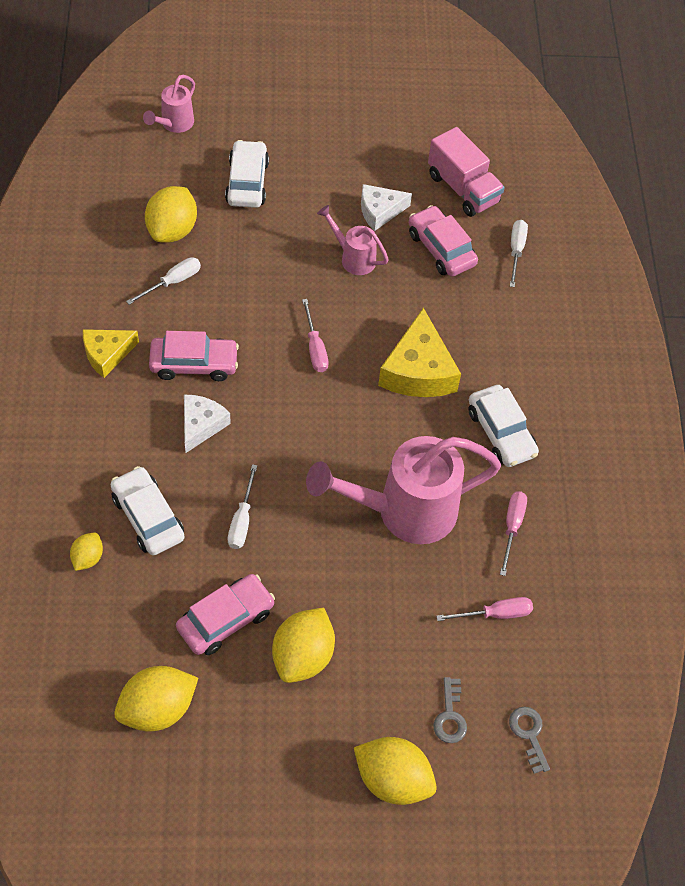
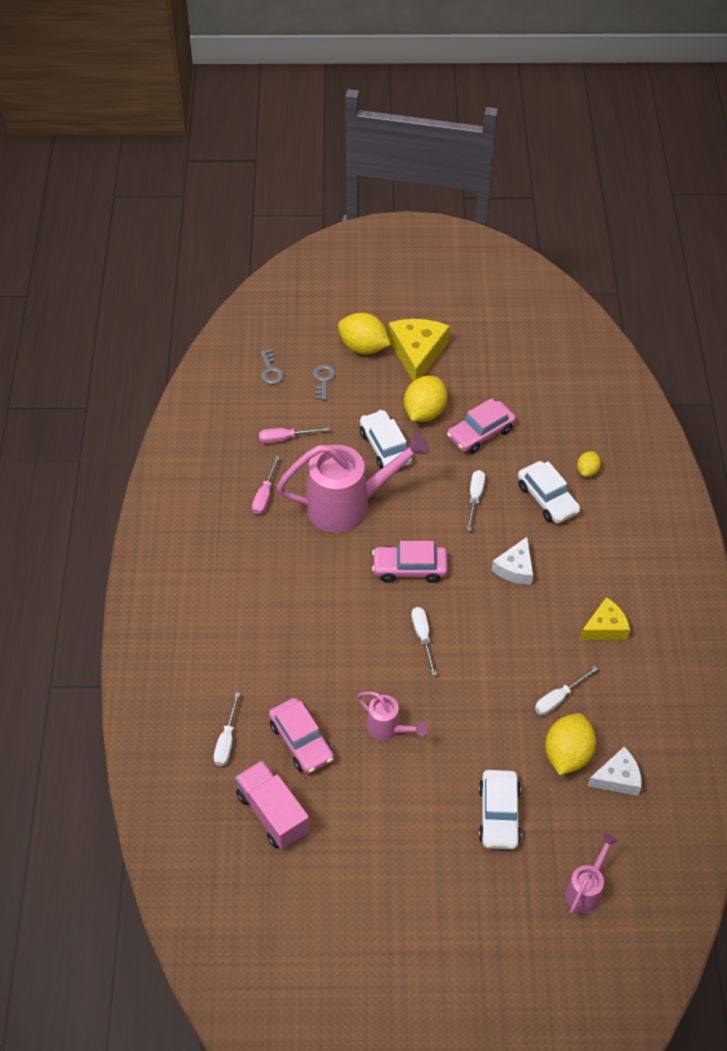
camera: 175 degrees left, 5 degrees down
yellow lemon [114,666,198,731] -> none
pink car [149,331,239,381] -> pink car moved to [372,541,448,583]
pink screwdriver [302,299,329,372] -> white screwdriver [411,607,437,676]
white cheese [361,184,412,231] -> white cheese moved to [588,747,641,796]
yellow cheese [378,308,461,397] -> yellow cheese moved to [388,319,450,381]
white car [468,385,539,467] -> white car moved to [360,410,412,469]

